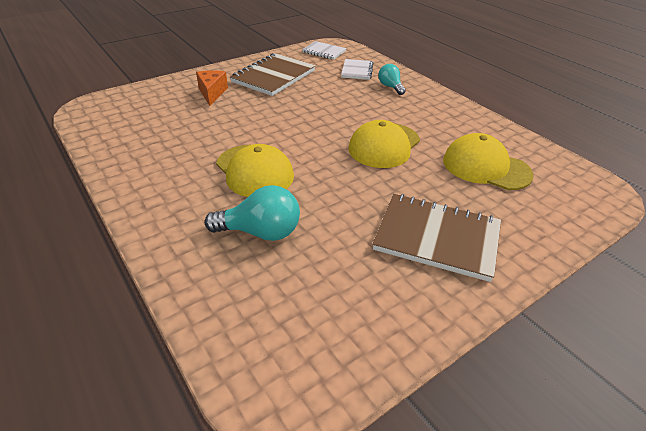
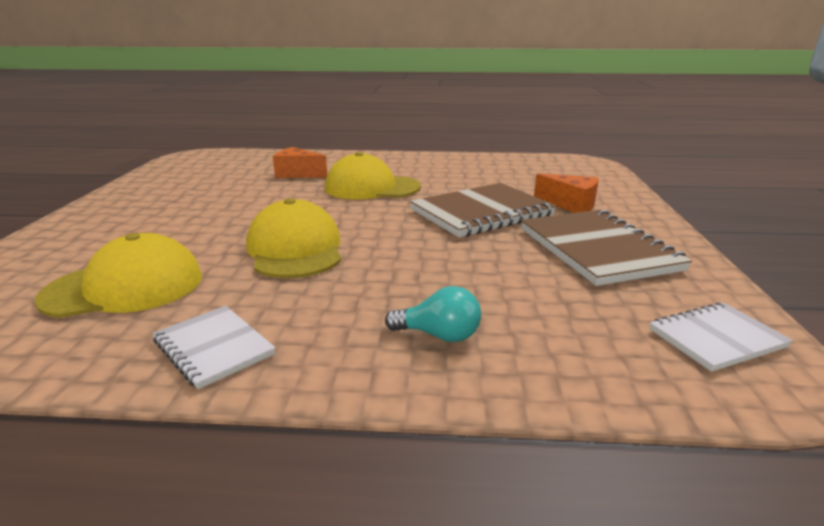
camera: 130 degrees right, 15 degrees down
turquoise light bulb [205,185,300,241] -> orange cheese [273,147,327,178]
white notebook [341,59,374,80] -> white notebook moved to [153,306,275,389]
brown notebook [372,194,501,282] -> brown notebook moved to [410,183,556,237]

